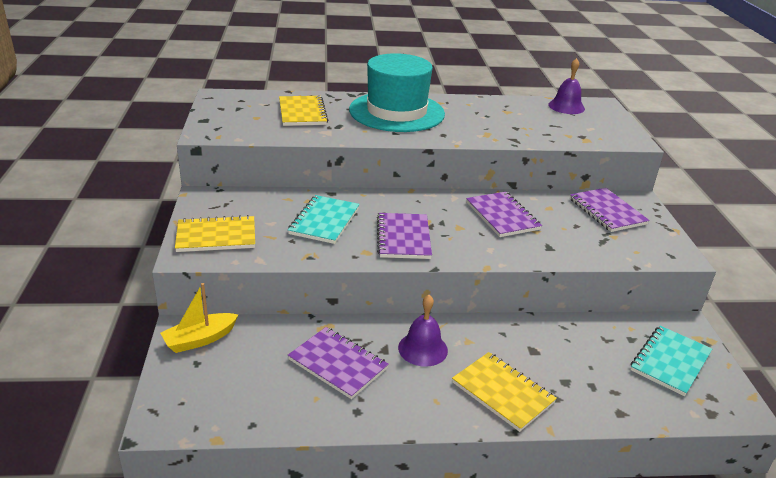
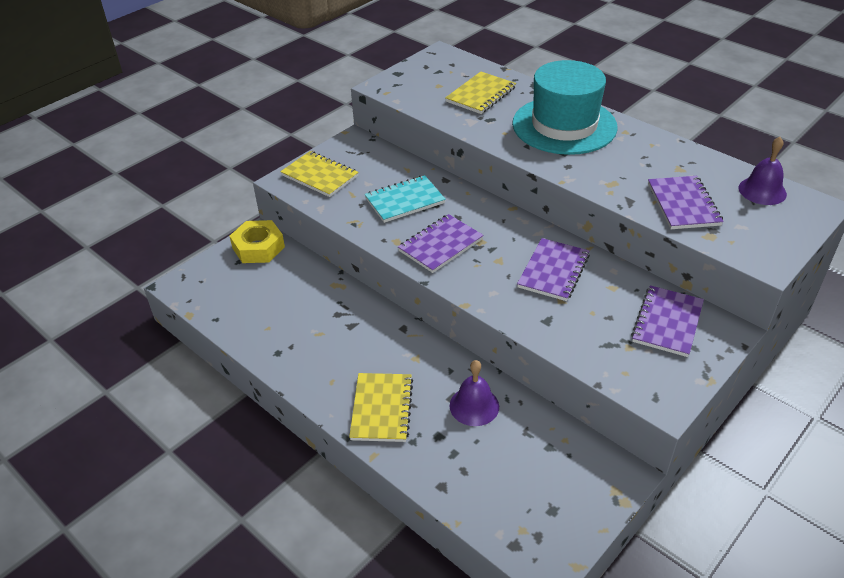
camera: 50 degrees right, 10 degrees up
yellow boat [160,283,238,353] -> yellow nut [230,220,285,263]
purple notebook [288,327,389,399] -> purple notebook moved to [648,176,724,229]
purple bell [398,295,448,367] -> purple bell moved to [450,360,499,426]
turquoise notebook [631,326,712,396] -> none

